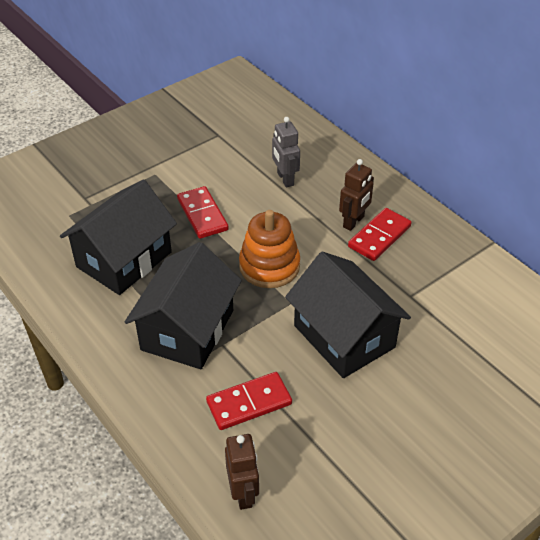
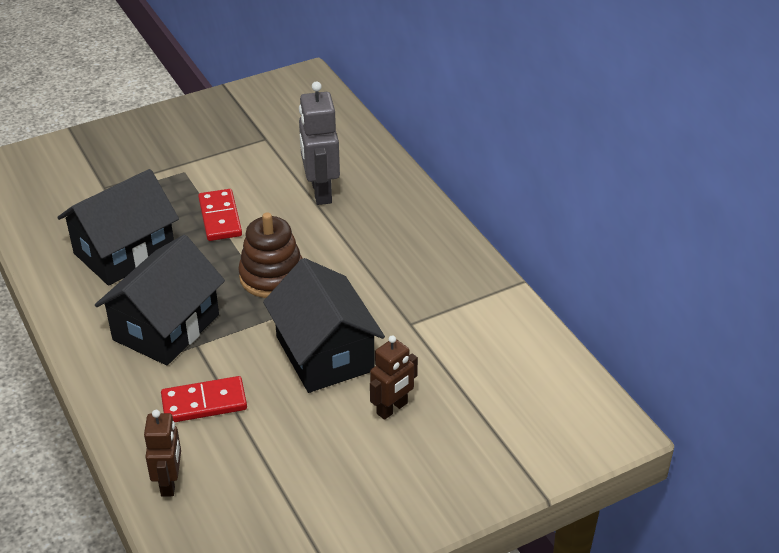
camera: 10 degrees right, 5 degrees down
orange stacking toy [239,210,300,288] -> brown stacking toy [238,212,303,298]
grey robot [272,117,300,187] -> grey robot [299,81,340,205], size x1.54
brown robot [339,159,374,231] -> brown robot moved to [370,335,418,420]
red domino [348,208,412,261] -> none

